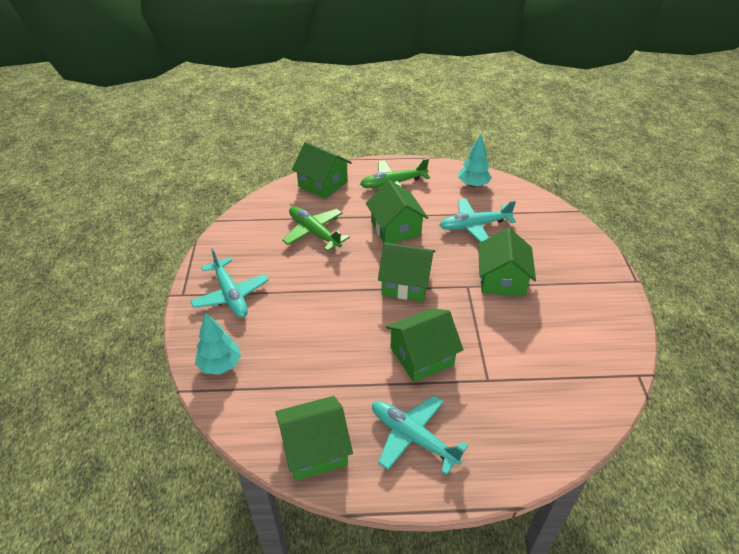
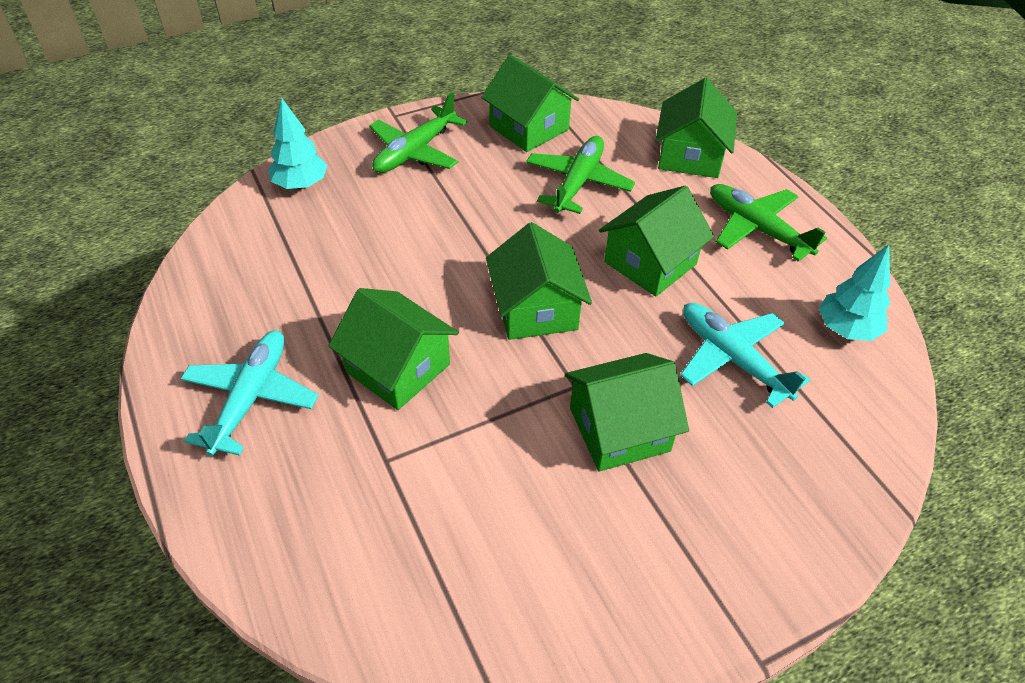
camera: 65 degrees right, 5 degrees up
turquoise plane [190,248,269,318] -> green plane [369,92,467,173]
green house [276,396,353,480] -> green house moved to [481,55,579,152]

